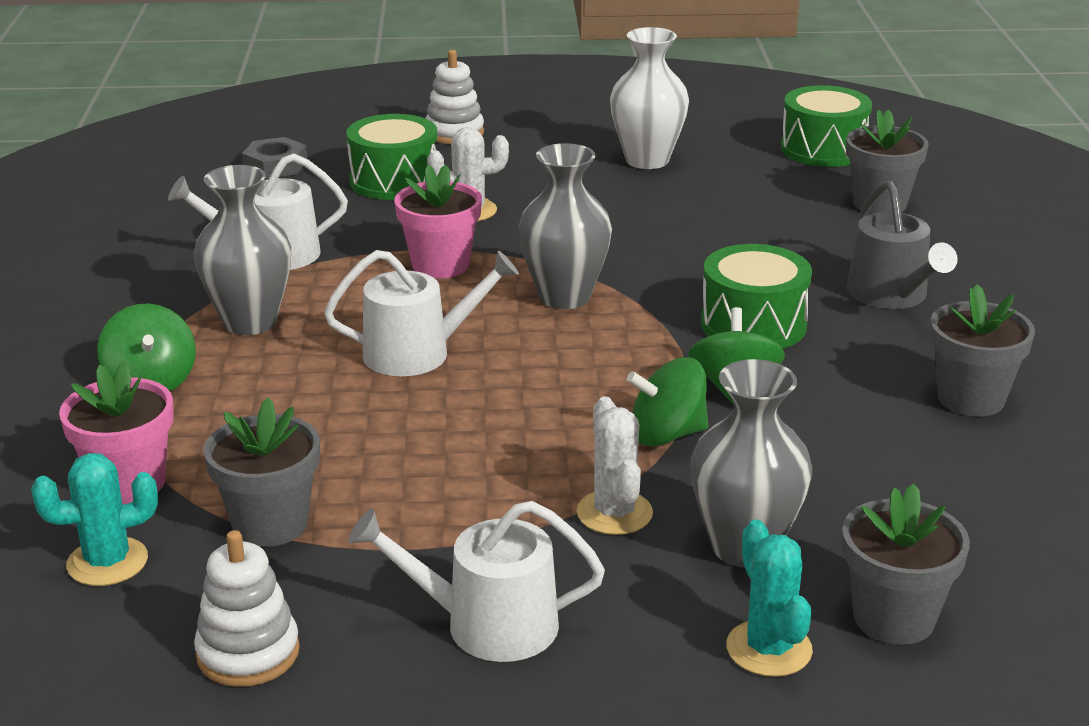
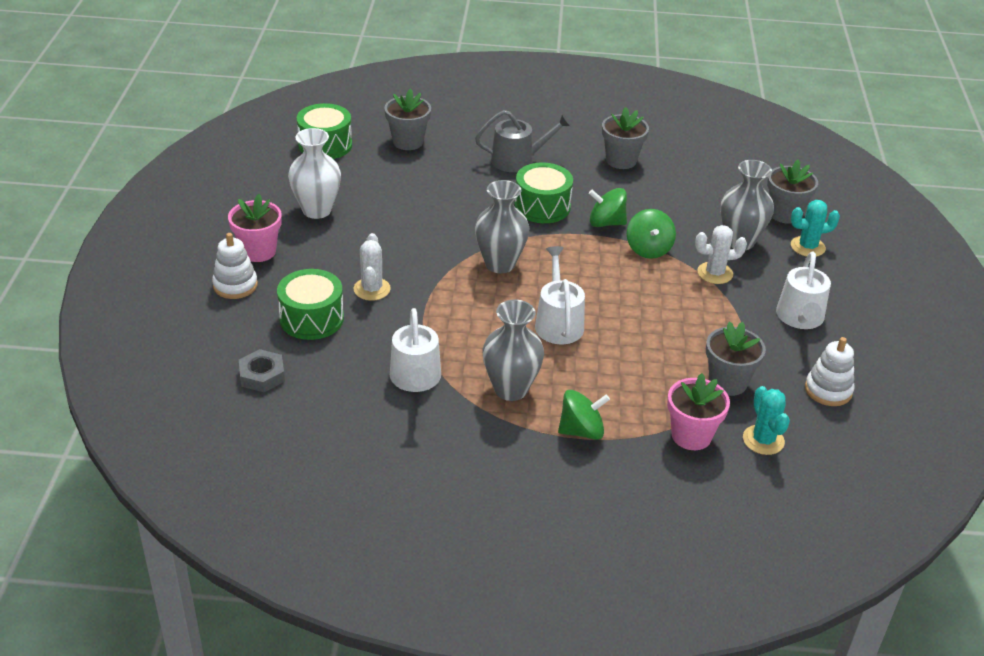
camera: 85 degrees left, 10 degrees up
pink flower pot [394,165,482,278] -> pink flower pot moved to [228,194,282,262]

